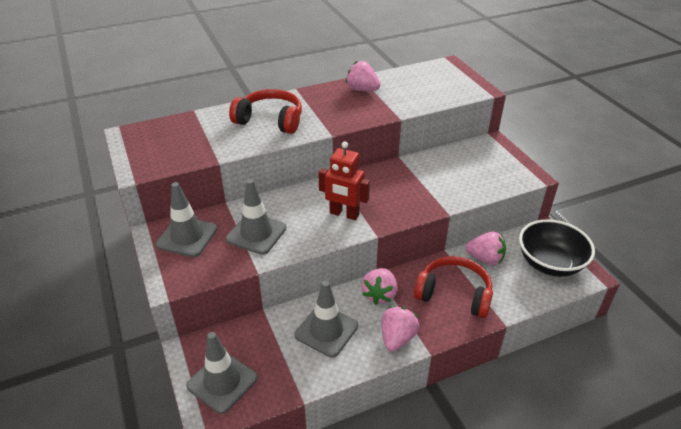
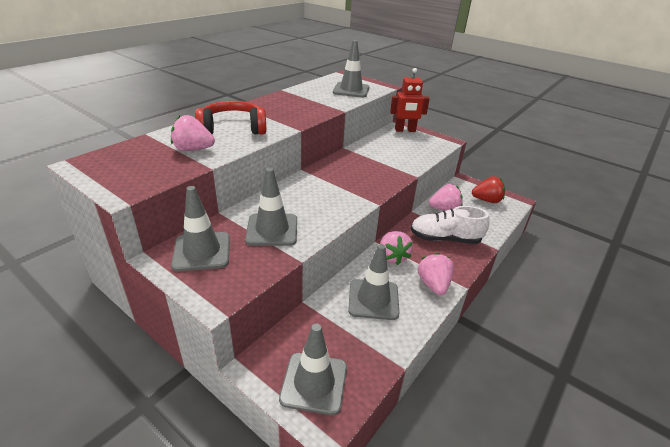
camera: 30 degrees left, 5 degrees down
red robot [318,142,370,220] -> red robot moved to [390,68,430,132]
pink strawberry [346,61,380,91] -> pink strawberry moved to [171,115,215,151]
red headphones [414,256,493,318] -> white shoe [410,206,489,244]
black bowl [519,219,595,277] -> red strawberry [472,176,505,203]
none -> grey traffic cone [333,40,369,97]

